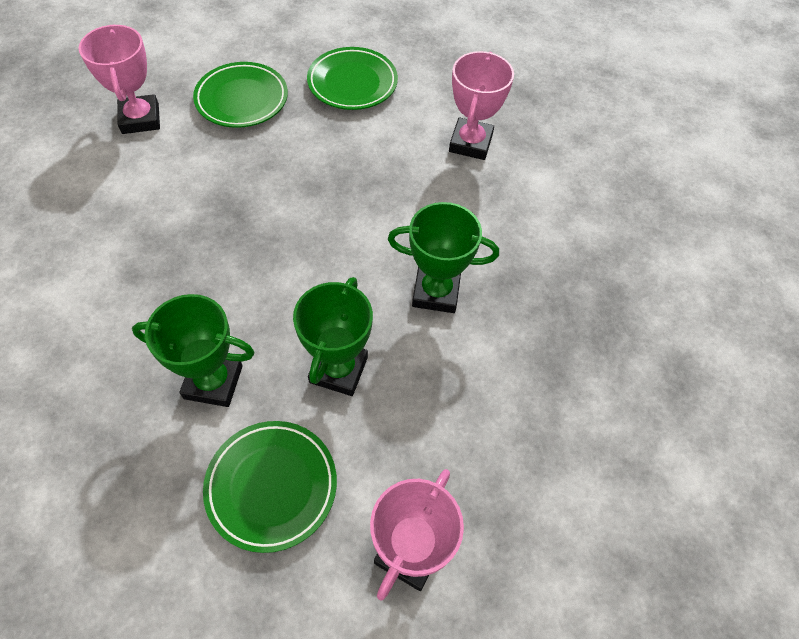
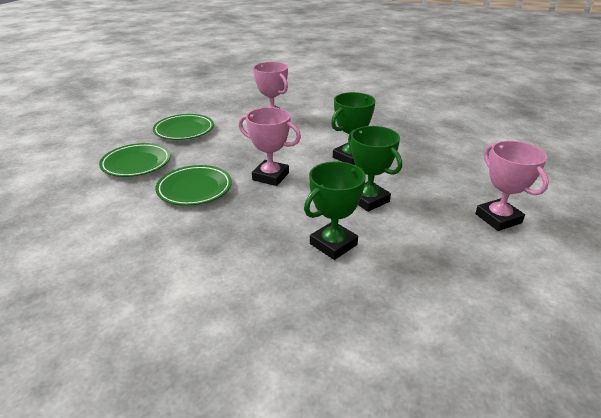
camera: 50 degrees left, 25 degrees down
pink trophy [79,25,160,134] -> pink trophy moved to [238,107,301,186]
green plate [203,421,337,553] -> green plate moved to [155,165,232,206]

